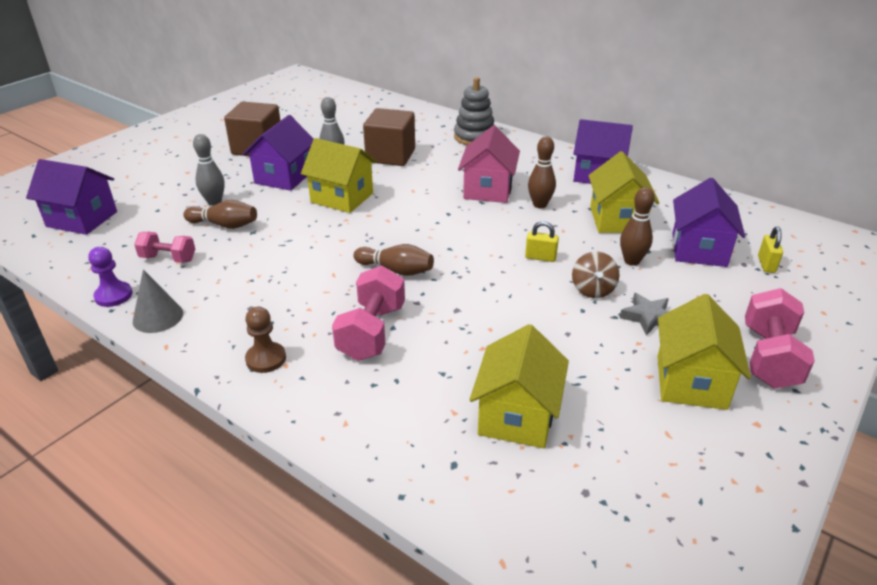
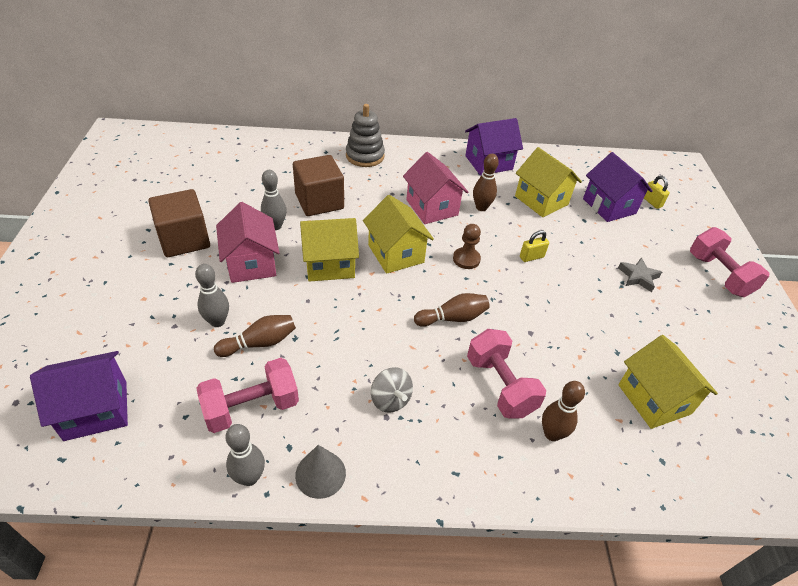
camera: 40 degrees left, 10 degrees up
purple pawn [88,247,133,307] -> grey bowling pin [226,424,265,486]
pink dumbbell [134,232,195,263] -> pink dumbbell [196,358,299,433], size x1.60
purple house [243,115,313,191] -> pink house [216,202,279,283]
brown pawn [245,307,286,373] -> brown pawn moved to [453,224,481,269]
brown spinning top [572,251,619,298] -> none
brown bowling pin [620,187,655,266] -> brown bowling pin moved to [542,381,585,441]
yellow house [657,294,751,410] -> yellow house moved to [363,195,434,274]
none -> grey spinning top [371,367,413,413]

